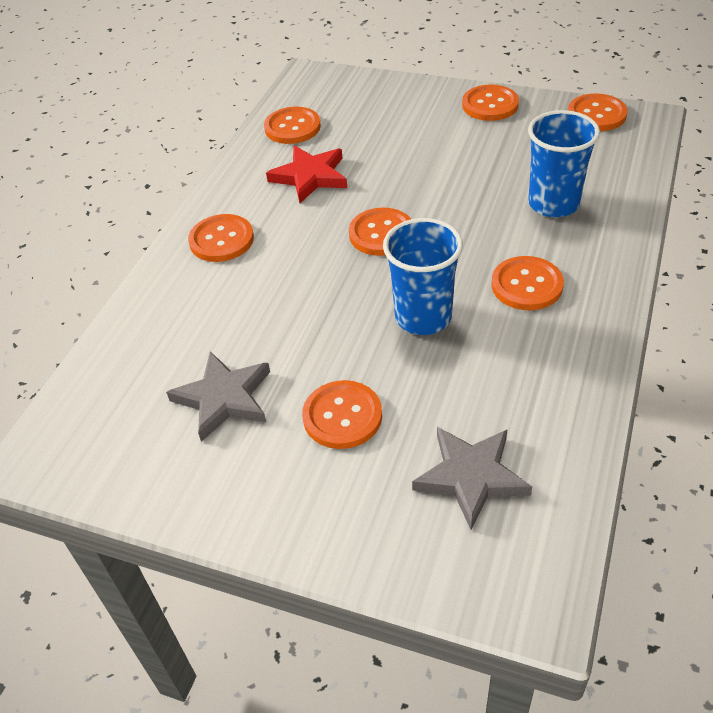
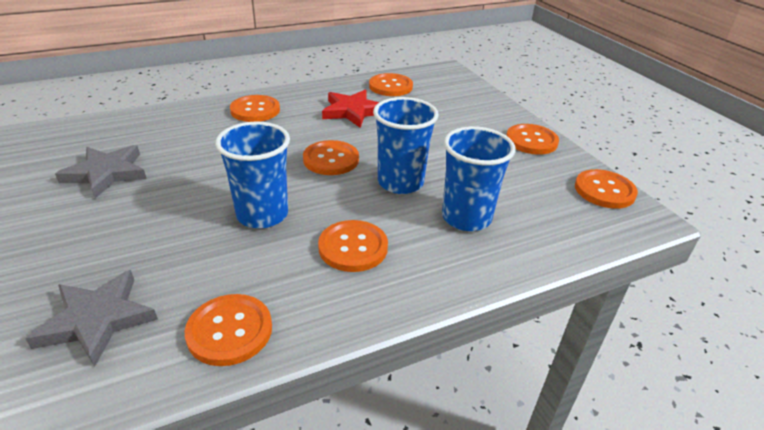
camera: 40 degrees right, 10 degrees down
orange button [302,380,382,449] -> orange button moved to [184,294,272,366]
none -> blue cup [373,97,439,194]

